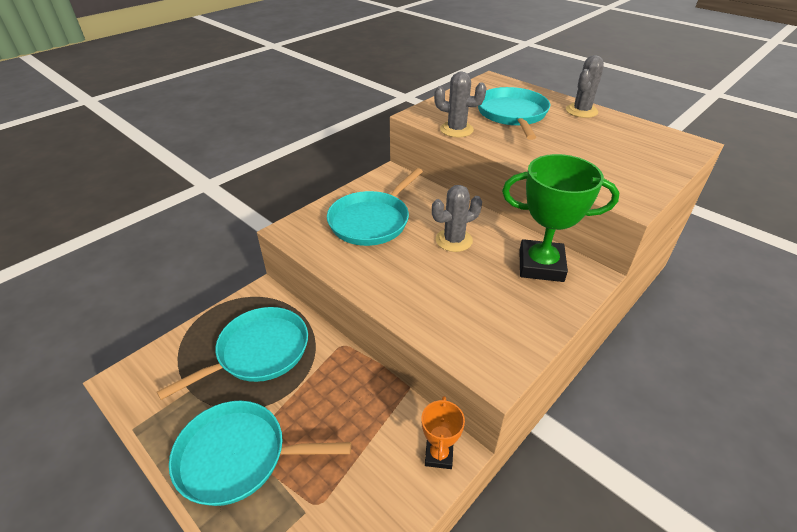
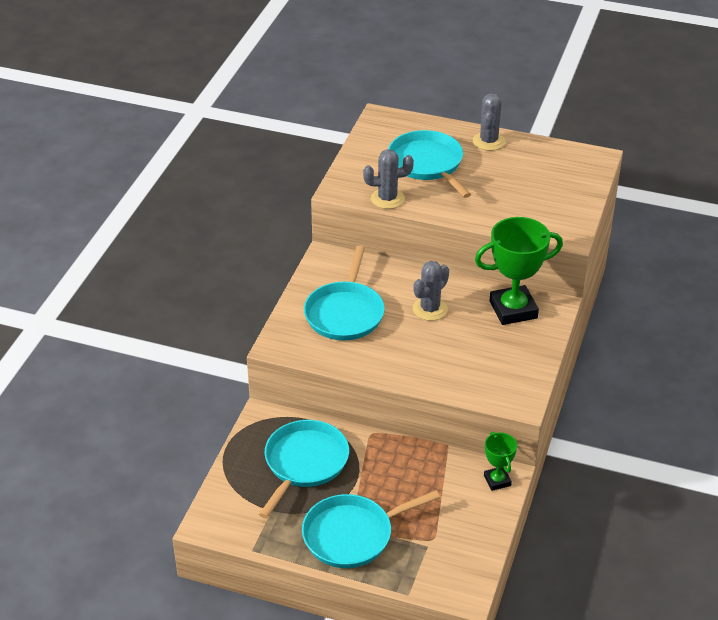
camera: 25 degrees left, 0 degrees up
orange trophy [421,396,465,469] -> green trophy [484,432,517,491]

